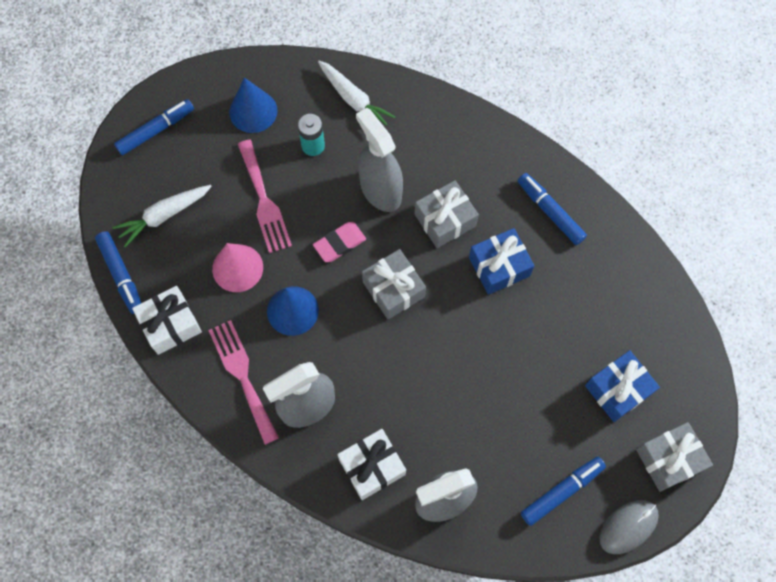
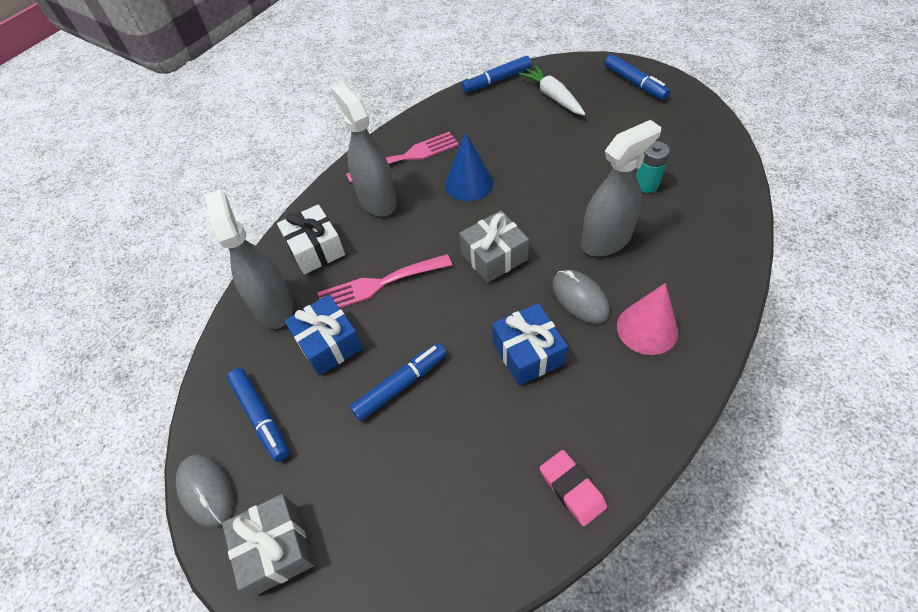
camera: 95 degrees right, 15 degrees down
white gift [132,286,202,355] -> none
pink cone [212,243,263,292] -> pink cone moved to [617,283,678,355]
blue cone [229,77,277,133] -> none
pink fork [238,140,292,253] -> pink fork moved to [317,254,452,308]
pink eraser [313,222,366,262] -> pink eraser moved to [540,450,607,526]
white carrot [318,61,395,125] -> none
grey gift [415,180,479,248] -> grey mouse [552,270,610,324]
blue marker [518,173,587,245] -> blue marker moved to [350,343,447,421]
blue gift [585,350,660,422] -> blue gift moved to [284,295,363,376]

